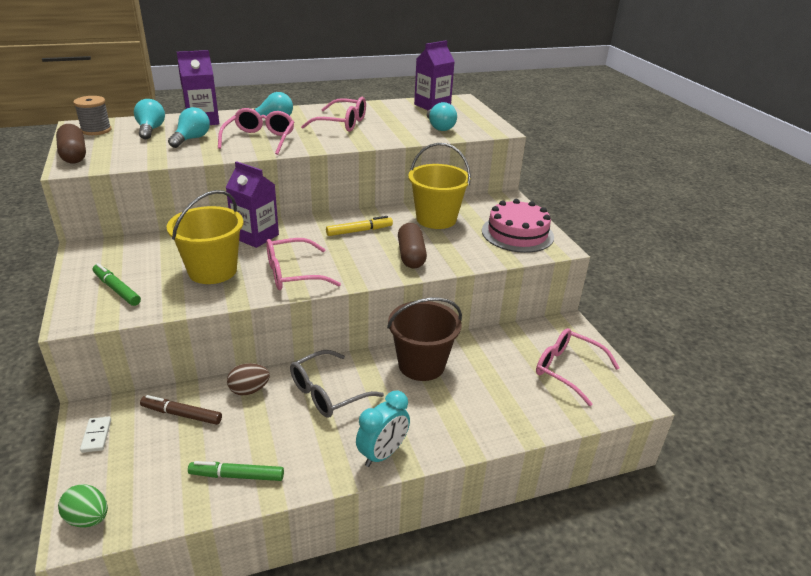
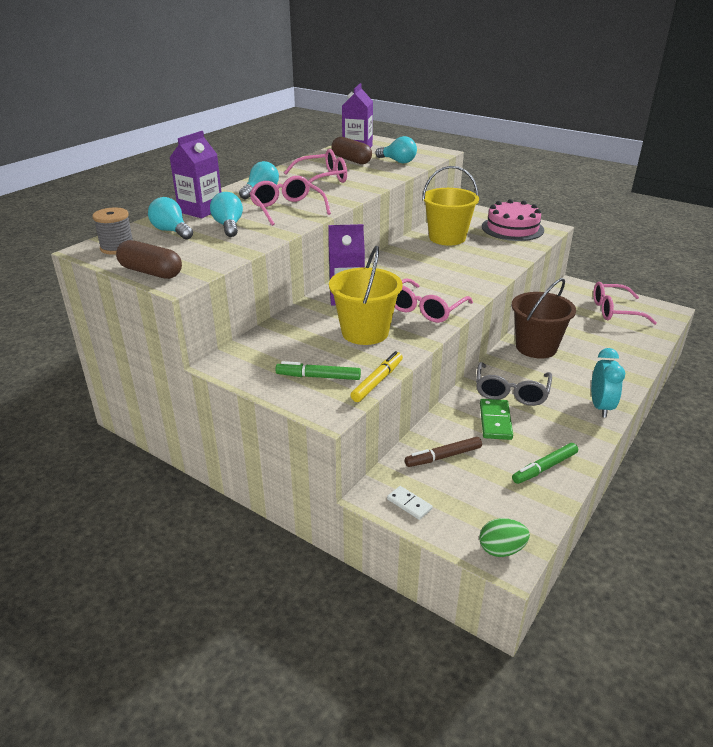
camera: 35 degrees left, 0 degrees up
brown egg [227,363,270,395] -> none
yellow marker [326,216,393,236] -> yellow marker moved to [350,351,403,402]
brown capsule [398,223,427,269] -> brown capsule moved to [331,137,372,164]
none -> green domino [480,399,513,440]

